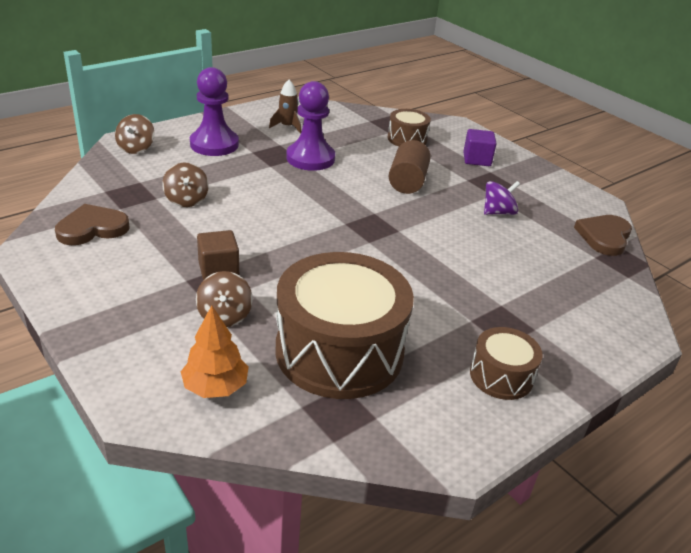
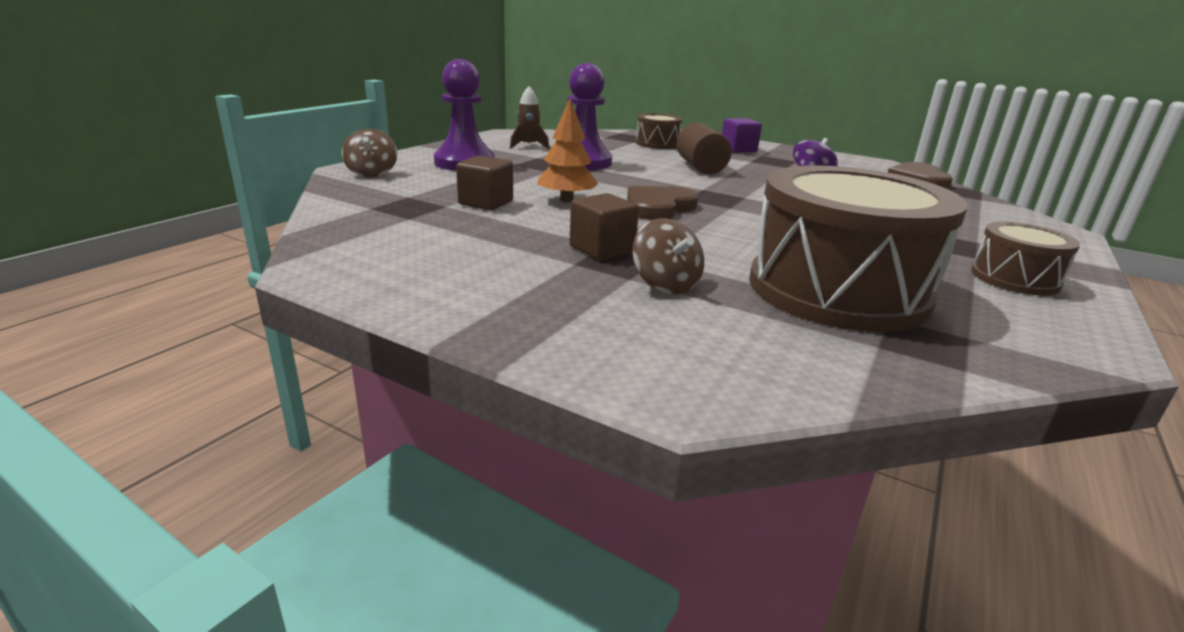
camera: 20 degrees left, 10 degrees down
brown heart [55,204,130,245] -> brown heart moved to [627,186,698,220]
brown spinning top [162,163,209,207] -> brown cube [456,156,513,210]
orange tree [181,305,249,398] -> orange tree moved to [537,99,598,202]

